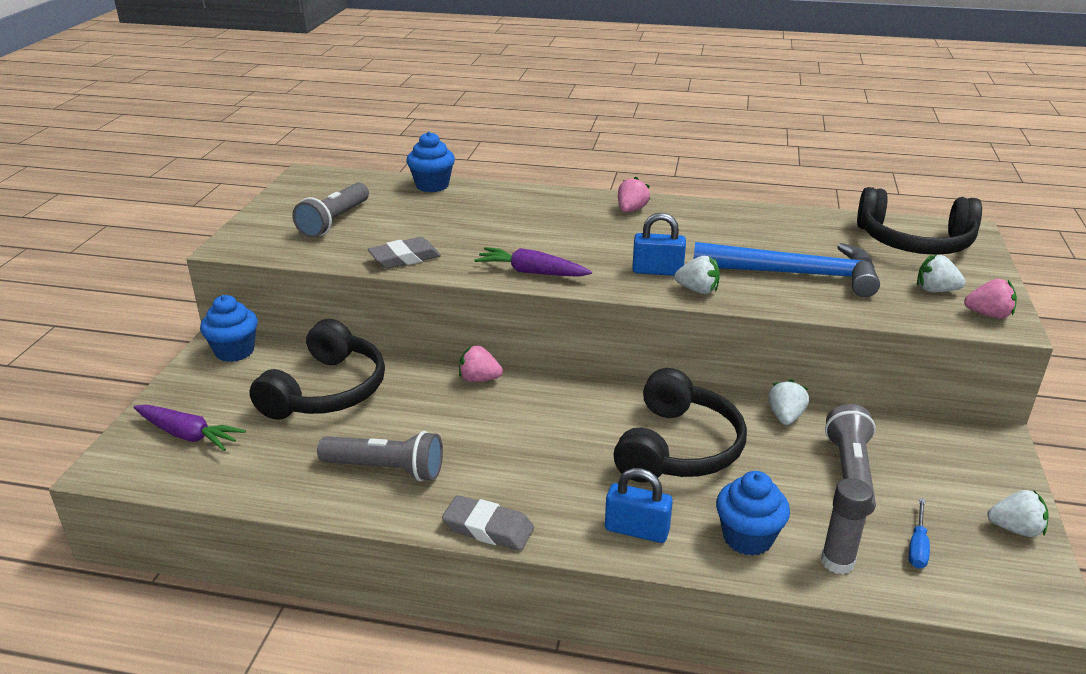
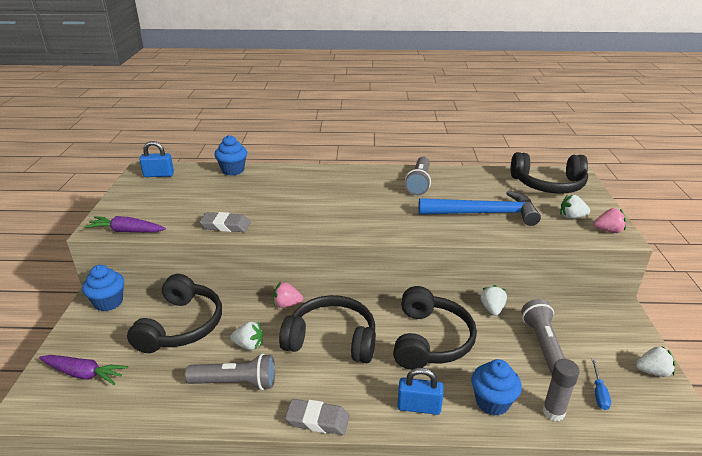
camera: 10 degrees left, 0 degrees up
grey flashlight [292,183,369,238] -> grey flashlight moved to [405,157,431,195]
grey eraser [368,237,441,269] -> grey eraser turned 45 degrees clockwise [199,212,251,232]
purple carrot [474,247,592,277] -> purple carrot moved to [84,216,166,232]
pink strawberry [618,176,650,212] -> none
blue padlock [632,213,686,276] -> blue padlock moved to [139,141,174,177]
white strawberry [674,256,720,294] -> white strawberry moved to [230,322,263,350]
none -> black headphones [279,295,376,363]

